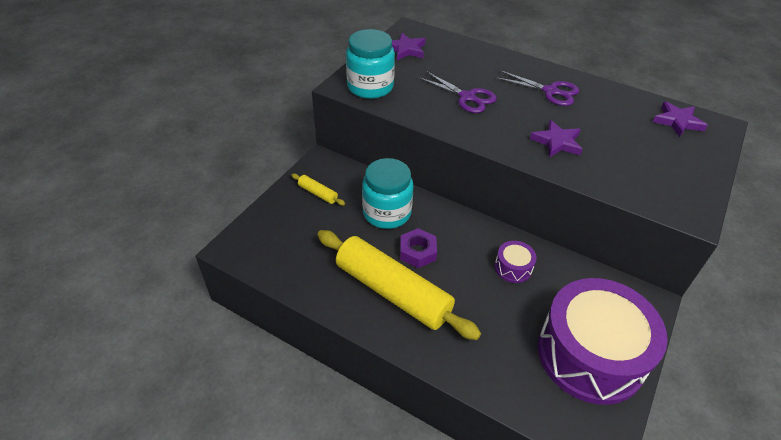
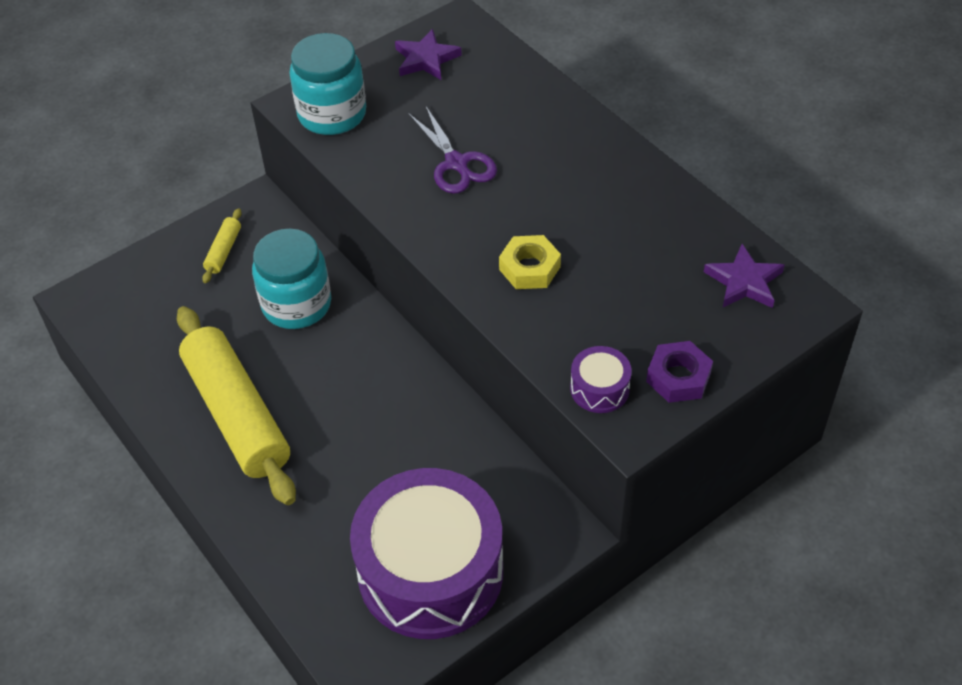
camera: 25 degrees right, 5 degrees up
yellow rolling pin [291,174,345,205] -> yellow rolling pin turned 45 degrees clockwise [202,208,241,283]
purple nut [400,228,437,268] -> purple nut moved to [646,341,713,403]
purple drum [495,241,537,283] -> purple drum moved to [570,346,632,413]
purple scissors [496,70,579,106] -> none
purple star [530,120,583,158] -> yellow nut [499,235,561,289]

